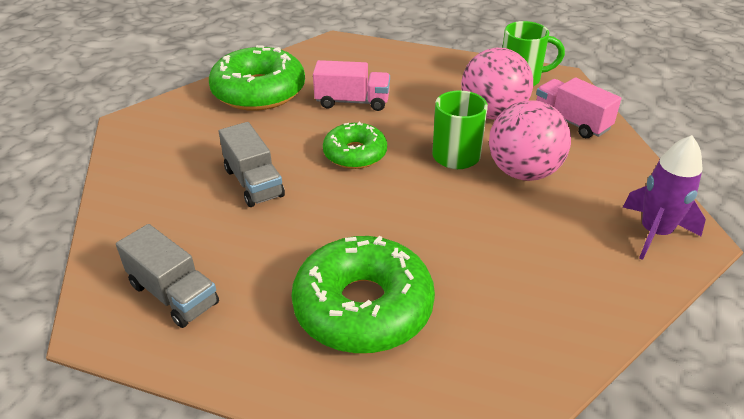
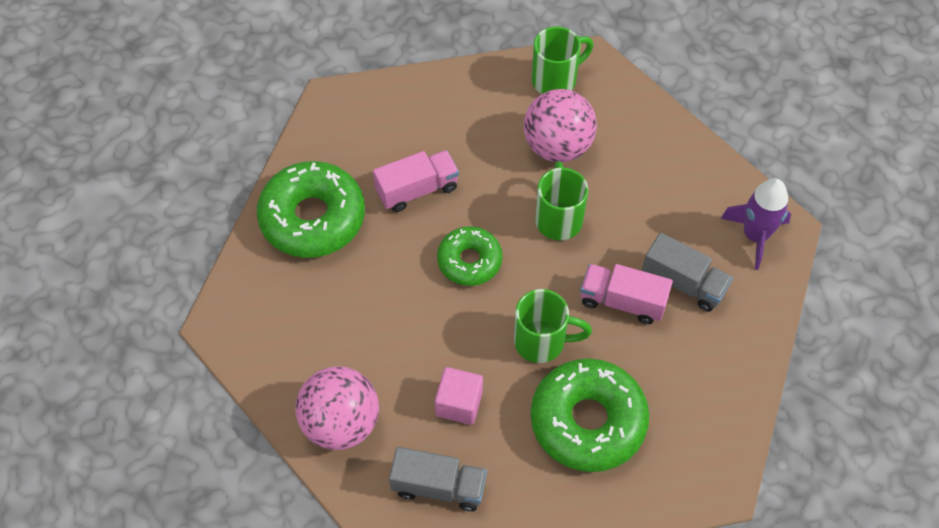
camera: 30 degrees left, 20 degrees up
grey truck [219,122,285,207] -> grey truck moved to [642,233,733,312]
pink ball [489,100,571,181] -> pink ball moved to [295,366,379,450]
pink truck [536,77,621,138] -> pink truck moved to [580,264,673,324]
none -> pink cube [435,367,483,425]
none -> green mug [514,289,592,363]

